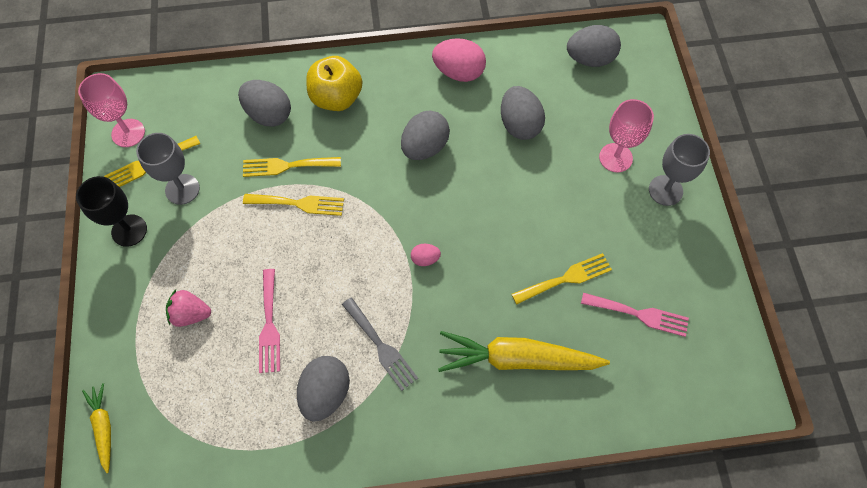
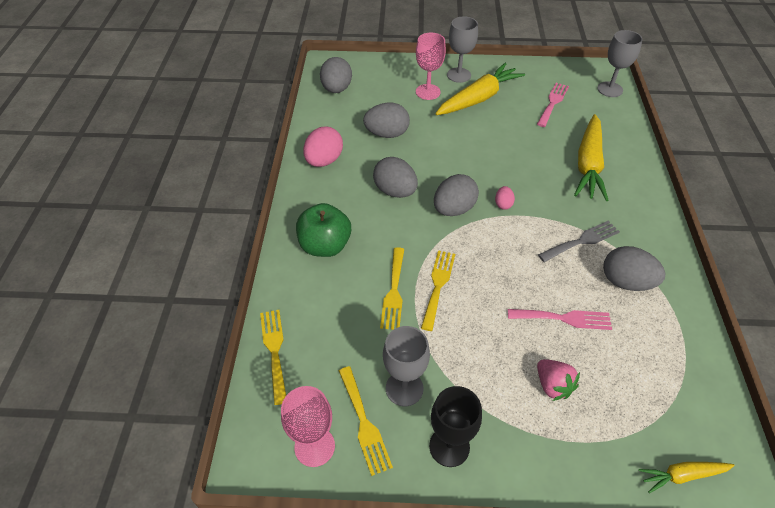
camera: 80 degrees left, 15 degrees down
pink strawberry [166,289,211,327] -> pink strawberry turned 45 degrees counterclockwise [537,359,580,401]
grey egg [238,80,291,127] -> grey egg moved to [434,174,479,216]
yellow apple [306,56,362,111] -> green apple [296,203,351,257]
yellow fork [512,253,612,304] -> yellow fork moved to [260,310,286,405]
none -> yellow carrot [435,63,525,115]
none -> grey goblet [597,30,643,97]

